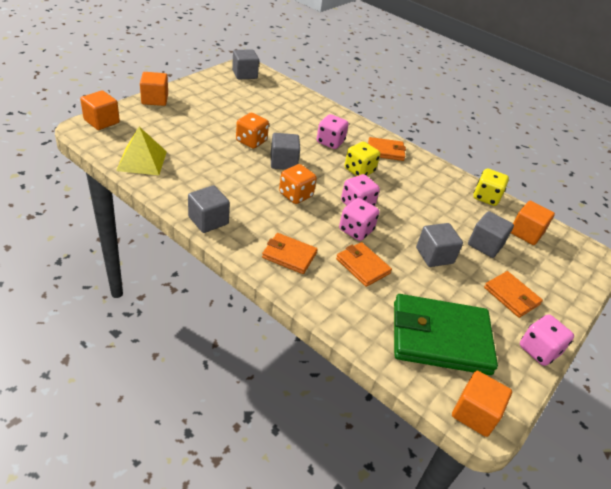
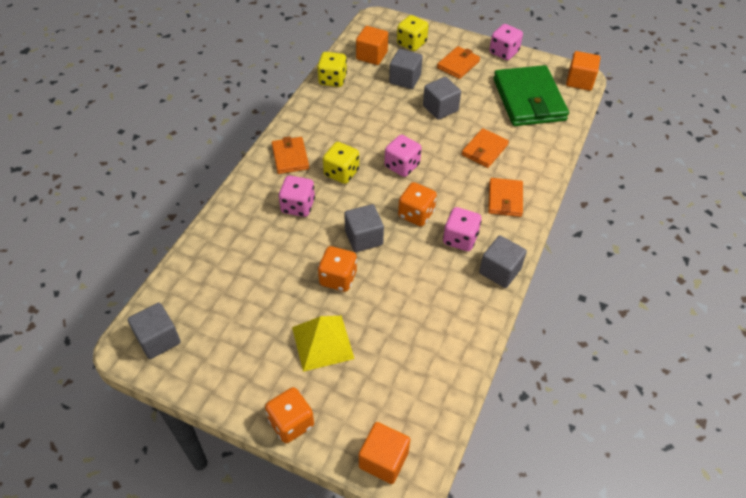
camera: 100 degrees left, 10 degrees up
yellow pyramid [116,127,167,175] -> yellow pyramid moved to [292,316,355,372]
orange cube [140,72,168,106] -> orange dice [265,387,314,443]
pink dice [339,198,379,241] -> pink dice moved to [443,207,482,251]
none -> yellow dice [397,15,429,51]

